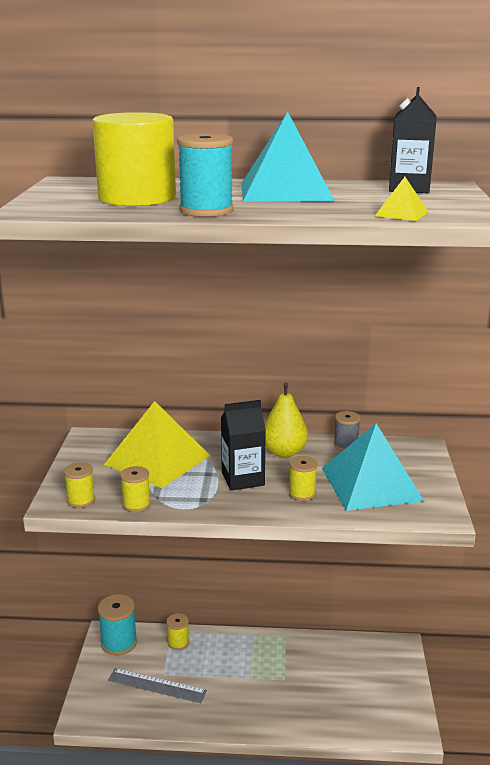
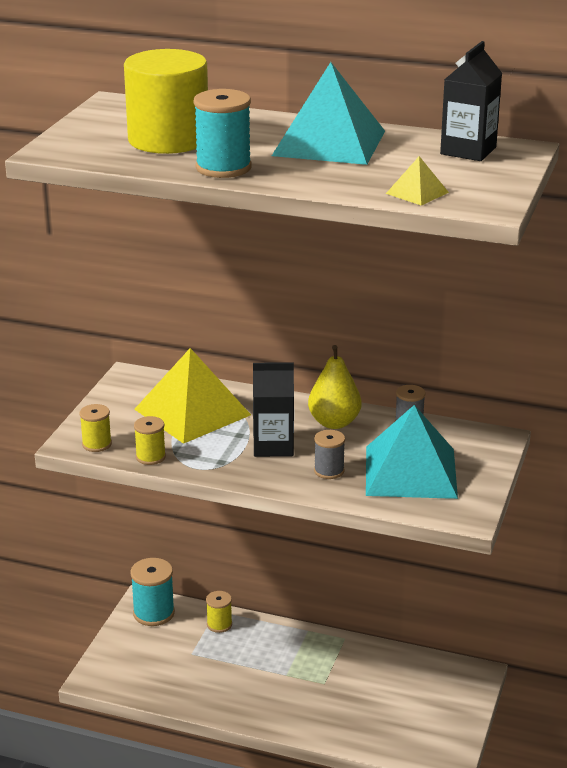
camera: 15 degrees right, 5 degrees up
grey ruler [108,668,207,703] -> none
yellow spool [289,456,318,501] -> grey spool [314,430,345,479]

